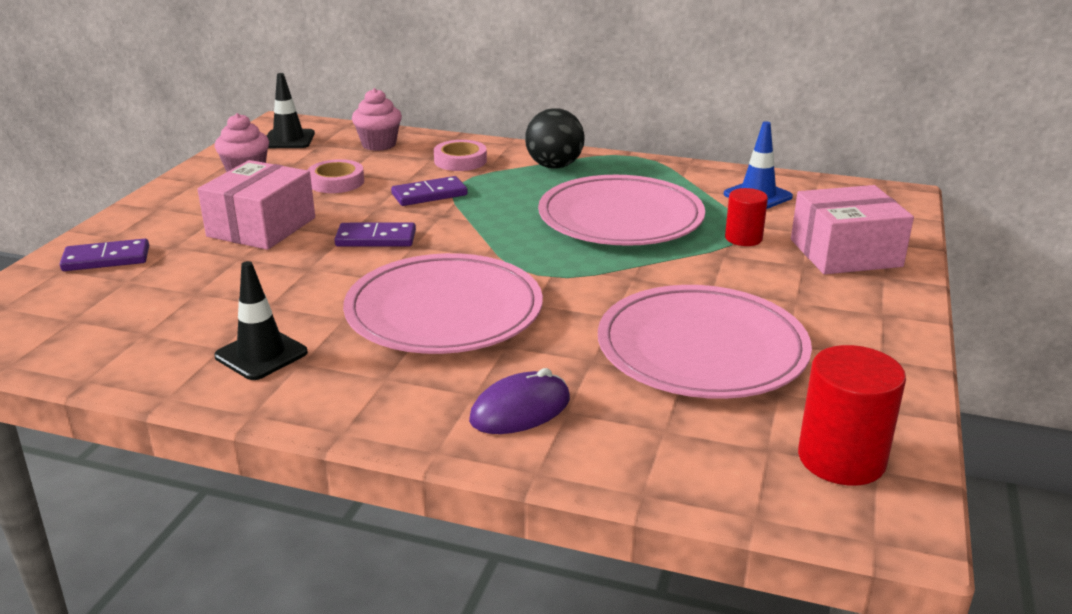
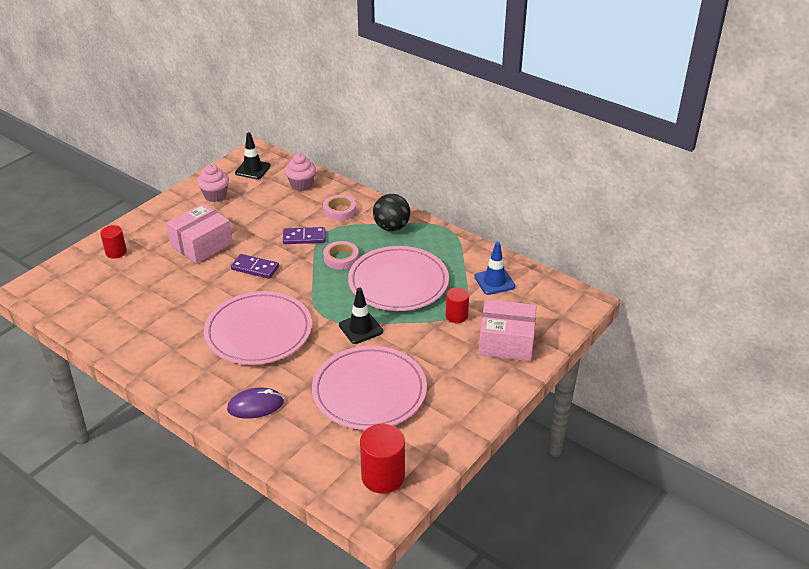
camera: 20 degrees right, 10 degrees up
purple domino [60,239,149,271] -> red cylinder [100,225,127,259]
black traffic cone [214,261,308,380] -> black traffic cone moved to [339,288,383,344]
pink tape [308,159,364,193] -> pink tape moved to [323,241,359,270]

